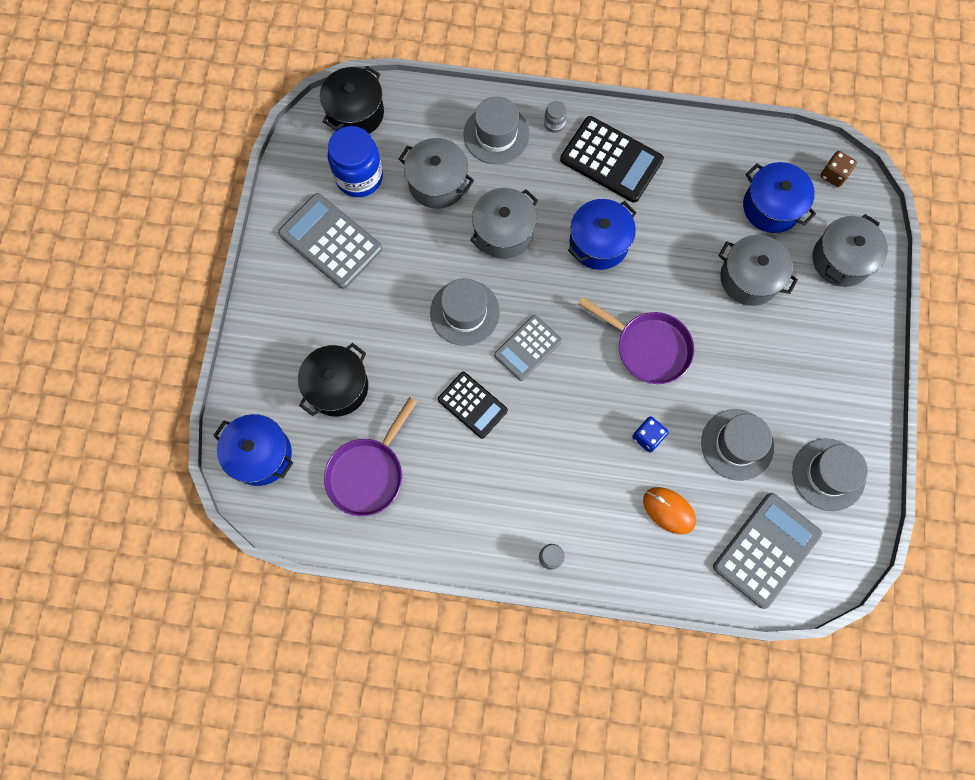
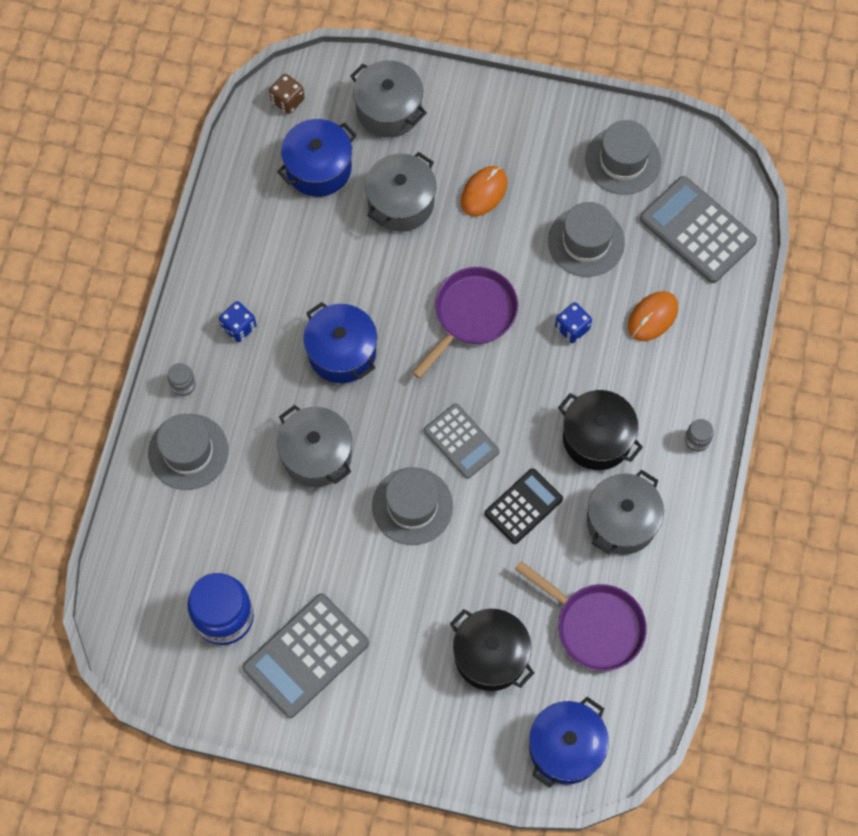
camera: 85 degrees left, 5 degrees down
black pot [320,66,384,134] -> black pot moved to [558,390,643,470]
grey pot [399,138,474,209] -> grey pot moved to [587,470,664,555]
black calculator [560,116,664,203] -> blue dice [219,301,257,342]
none -> orange mouse [461,166,508,216]

